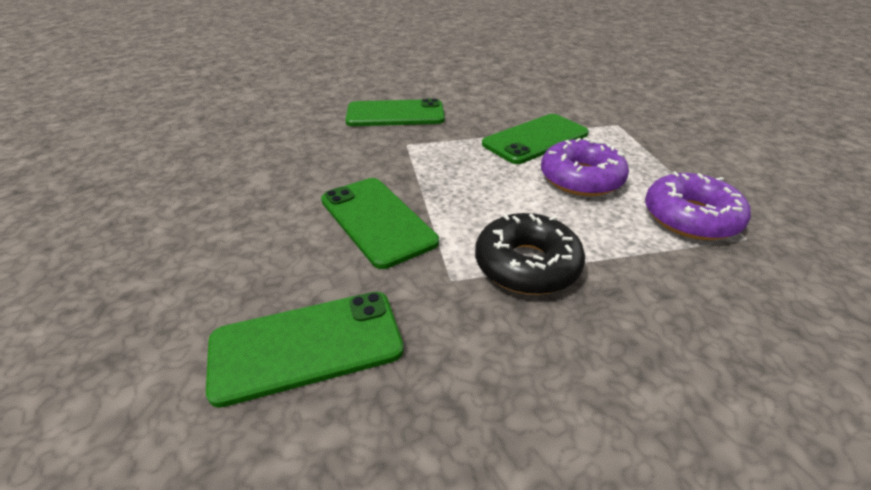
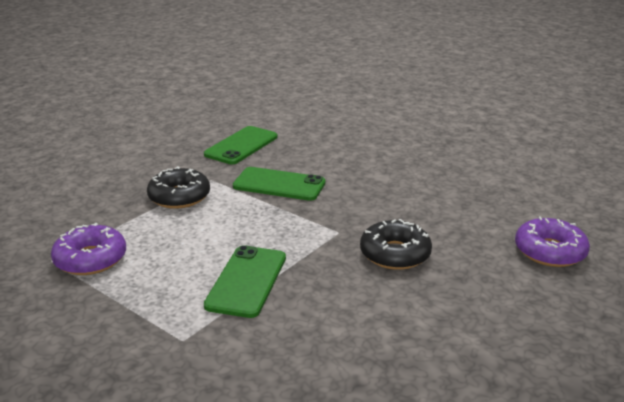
camera: 140 degrees right, 10 degrees down
green phone [345,98,445,126] -> black donut [360,219,432,270]
purple donut [541,138,629,196] -> purple donut moved to [515,216,590,267]

